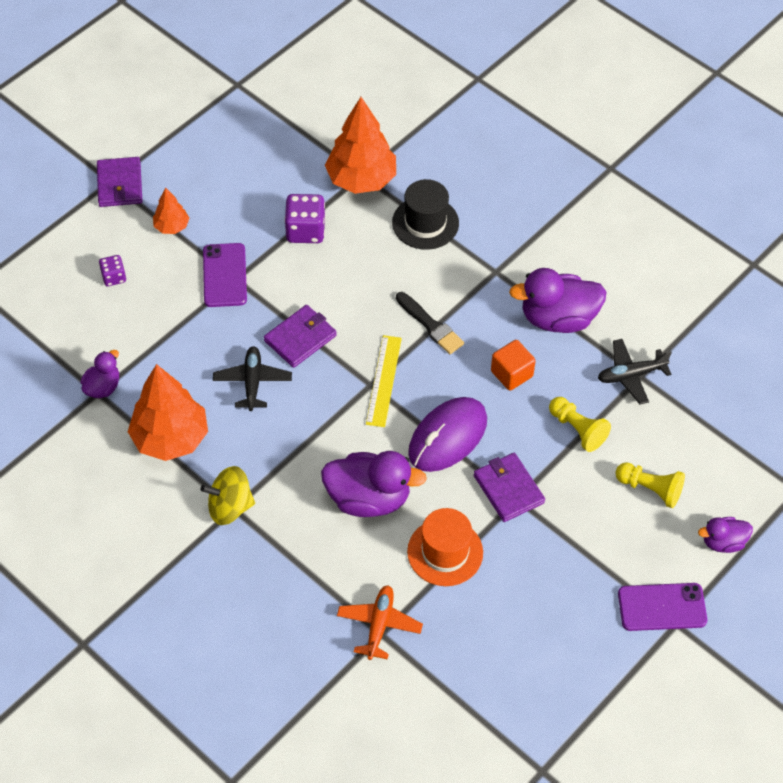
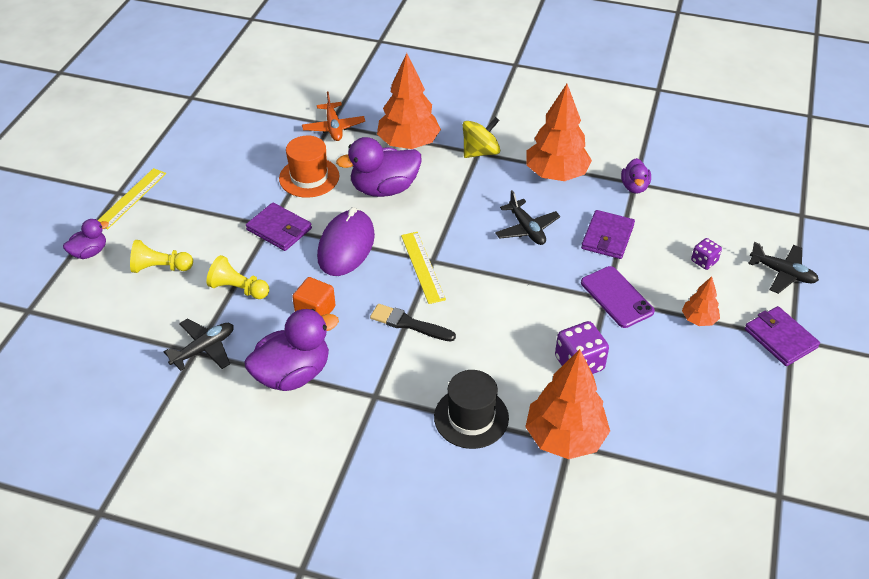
camera: 155 degrees right, 10 degrees down
purple wallet [264,305,337,368] -> purple wallet moved to [581,210,635,259]
purple phone [618,583,707,631] -> yellow ruler [98,168,166,229]
none -> orange tree [377,53,441,149]
none -> black plane [748,242,819,294]

